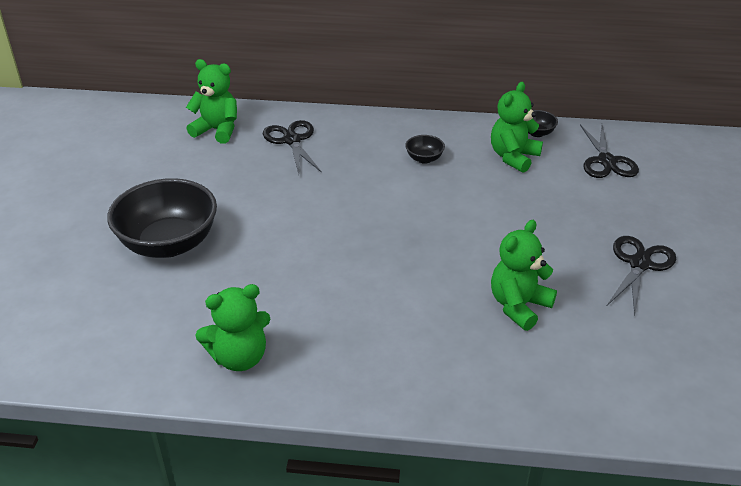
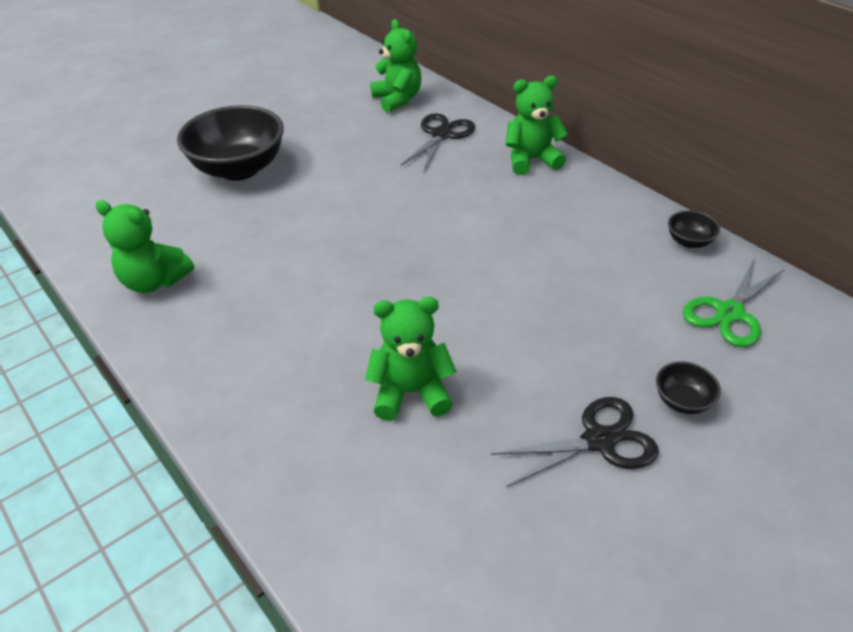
camera: 45 degrees right, 5 degrees up
black bowl [405,135,445,164] -> black bowl moved to [656,361,721,414]
green teddy bear [491,82,543,173] -> green teddy bear moved to [505,76,568,175]
black scissors [580,124,639,178] -> green scissors [683,258,785,347]

